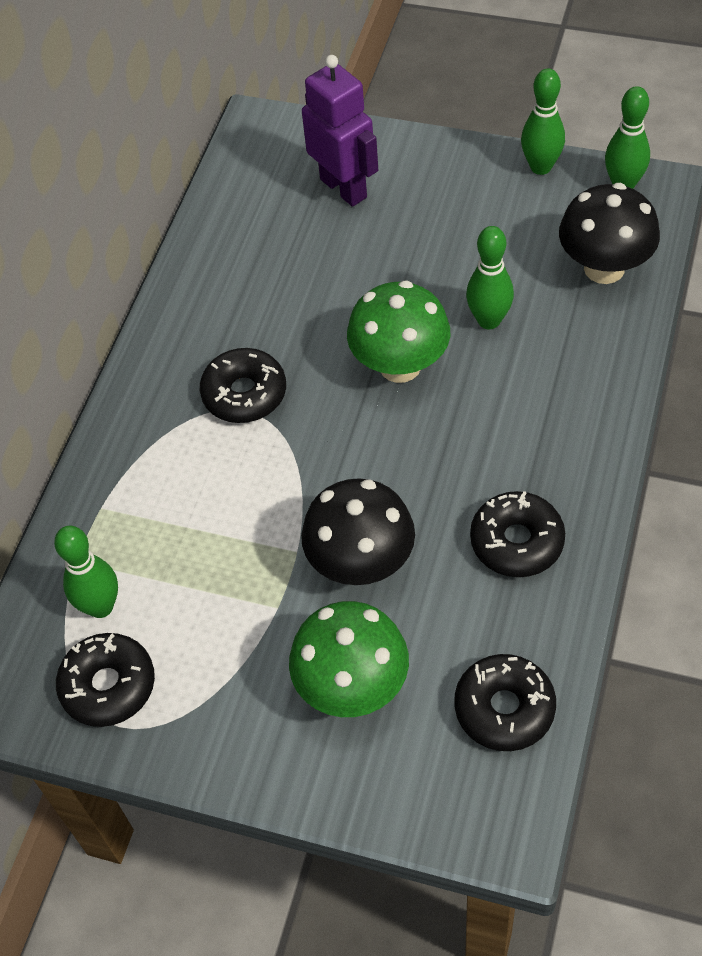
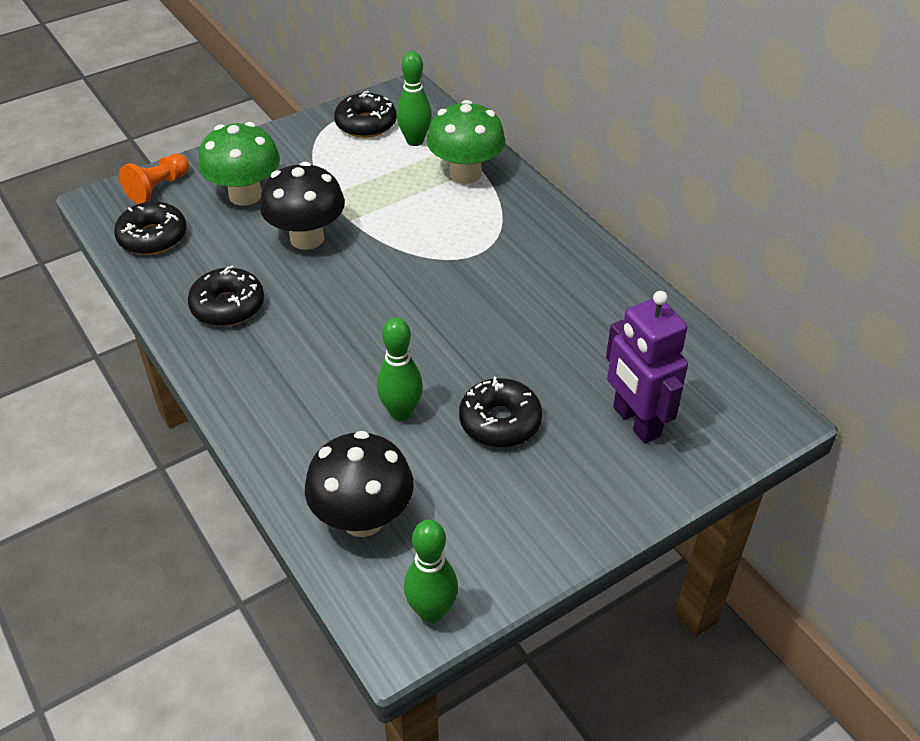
camera: 125 degrees right, 10 degrees down
black donut [200,348,286,423] -> black donut moved to [459,377,542,447]
purple robot [302,55,378,207] -> purple robot turned 60 degrees clockwise [606,291,688,444]
green mushroom [347,280,450,383] -> green mushroom moved to [426,100,505,184]
green bowling pin [521,69,565,175] -> none
none -> orange pawn [119,154,189,204]

